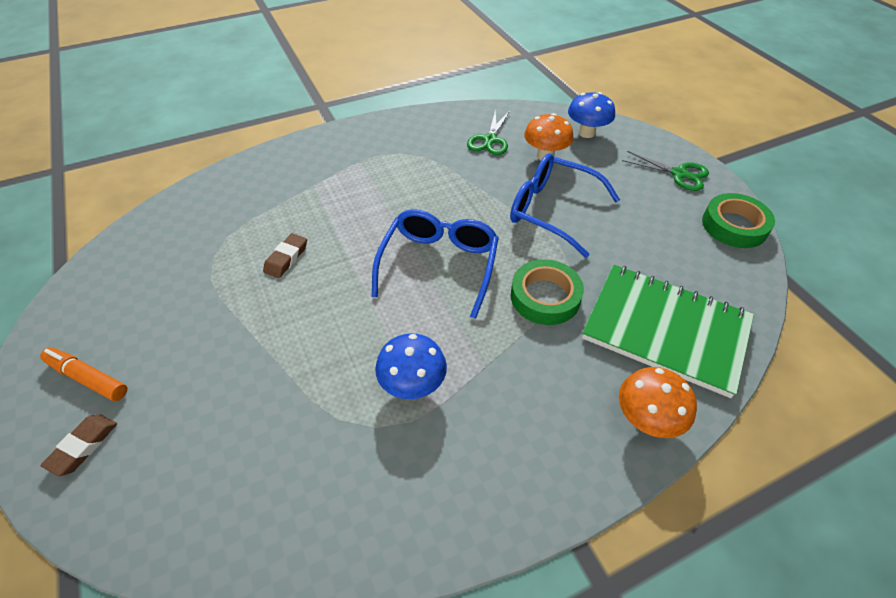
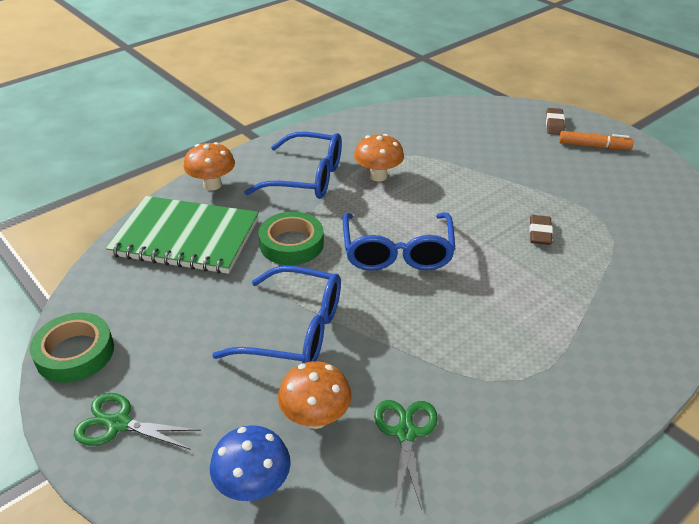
camera: 165 degrees right, 10 degrees down
blue mushroom [375,333,447,399] -> orange mushroom [354,134,404,181]
none -> blue glasses [244,132,342,199]

